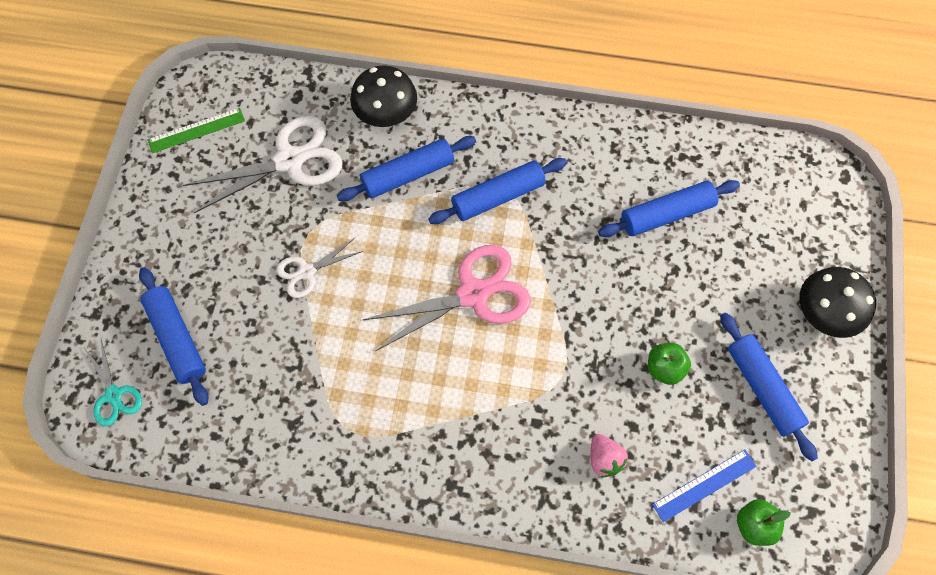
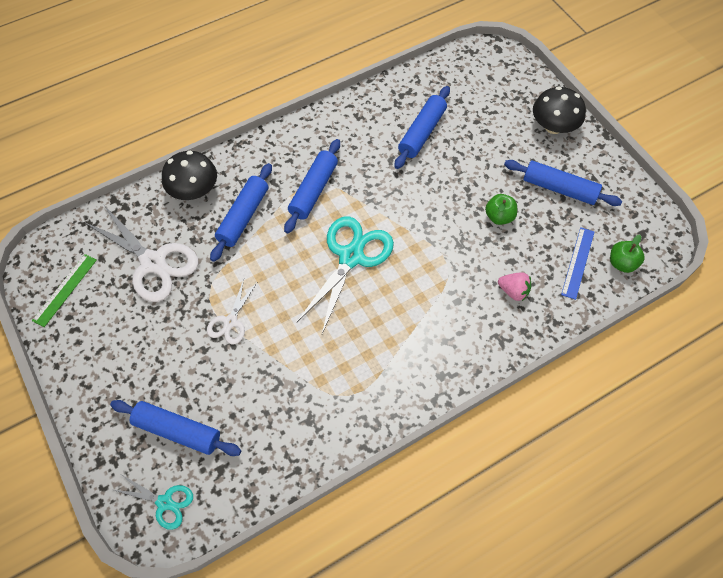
camera: 40 degrees left, 5 degrees down
white scissors [183,116,343,213] -> white scissors turned 105 degrees clockwise [84,205,199,302]
pink scissors [363,245,531,351] -> turquoise scissors [296,217,394,334]

